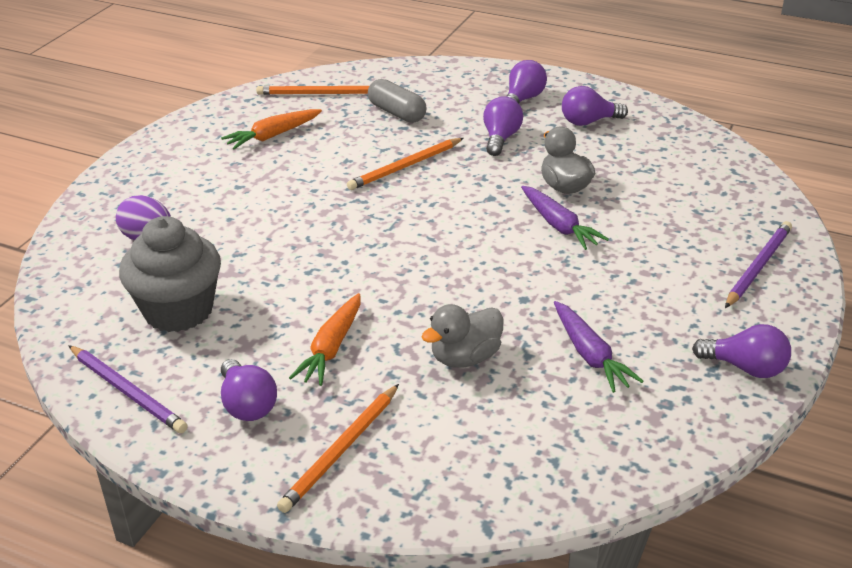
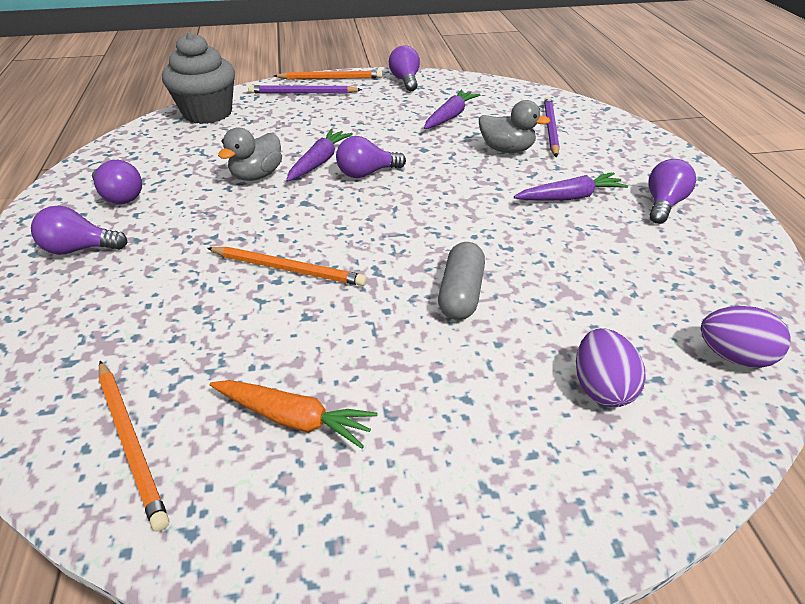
camera: 125 degrees left, 5 degrees up
purple pencil [68,345,188,433] -> purple pencil moved to [544,96,559,157]
grey cupcake [119,216,221,332] -> grey cupcake moved to [162,32,235,124]
orange pencil [277,384,399,513] -> orange pencil moved to [274,71,382,80]
orange carrot [289,293,360,386] -> purple carrot [514,172,628,201]
grey capsule [368,79,426,123] -> grey capsule moved to [438,242,485,320]
purple light bulb [483,96,523,156] -> purple light bulb moved to [336,136,406,178]
none -> purple egg [701,306,791,368]

